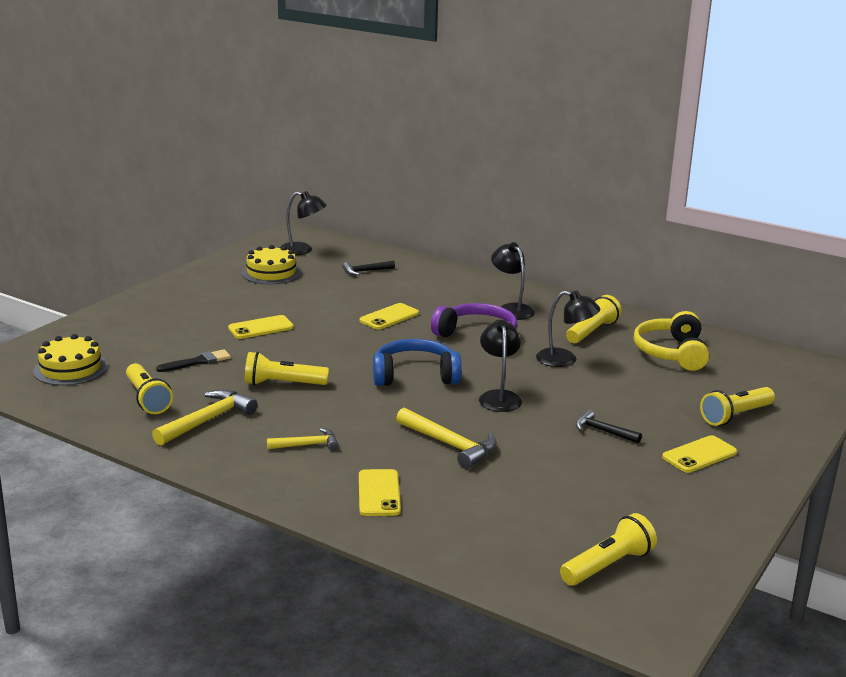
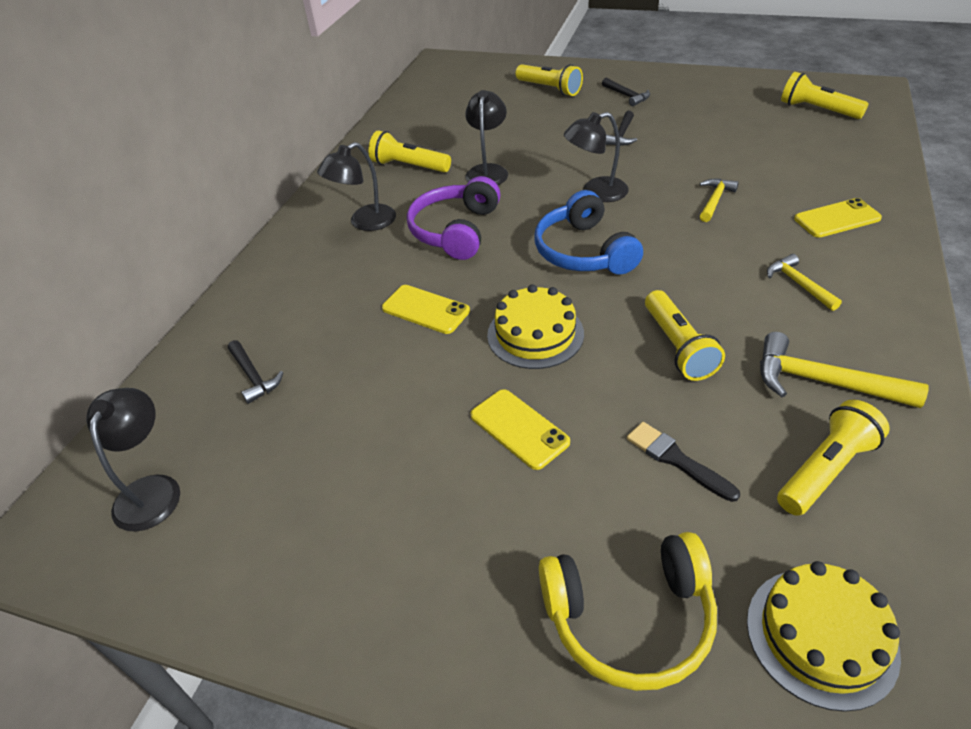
camera: 100 degrees left, 20 degrees up
yellow cake [242,245,302,285] -> yellow cake moved to [487,284,584,369]
yellow hammer [396,407,497,469] -> yellow hammer [700,179,739,222], size x0.61
yellow headphones [634,311,709,371] -> yellow headphones moved to [539,532,717,691]
yellow phone [662,435,737,473] -> black hammer [602,78,650,106]

